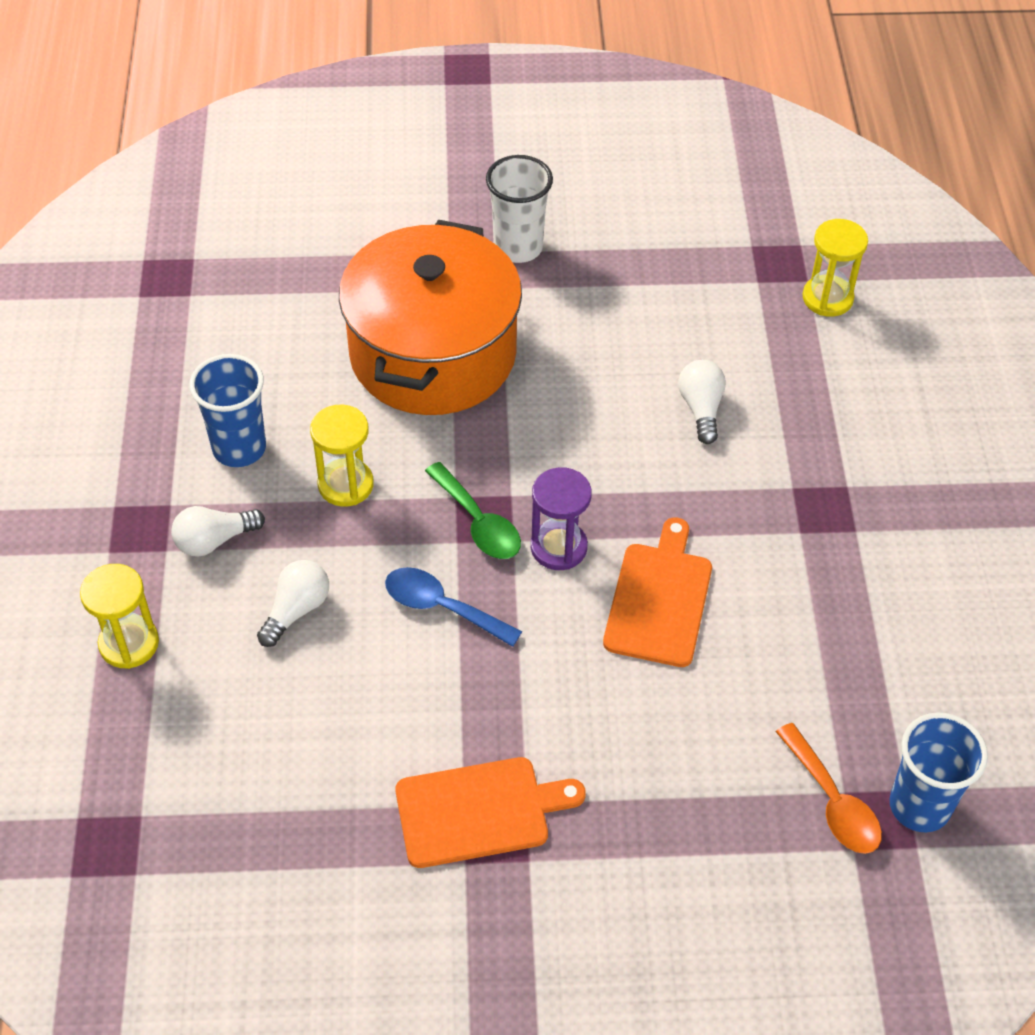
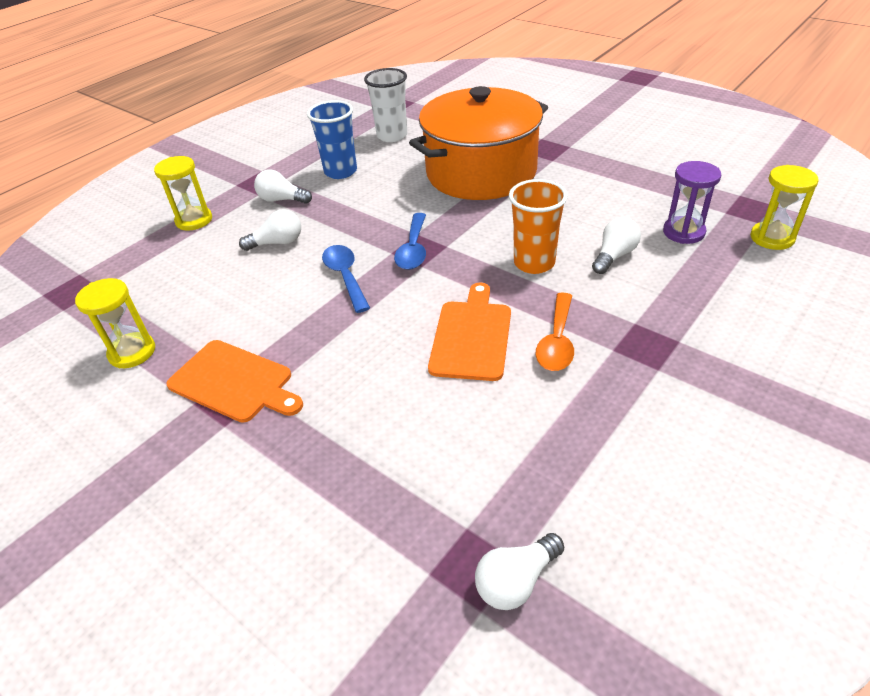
camera: 45 degrees right, 10 degrees down
yellow hourglass [310,405,374,507] -> yellow hourglass moved to [75,278,155,368]
green spoon [425,462,521,559] -> blue spoon [394,213,426,270]
white cup [486,155,553,263] -> white cup moved to [364,68,407,142]
purple hourglass [531,467,592,570] -> purple hourglass moved to [663,161,721,244]
orange cutting board [603,517,712,667] -> orange cutting board turned 45 degrees counterclockwise [428,282,511,381]
orange spoon [776,723,882,854] -> orange spoon moved to [536,292,574,371]
blue cup [890,712,988,832] -> white light bulb [475,533,564,610]
none -> orange cup [509,179,568,274]

